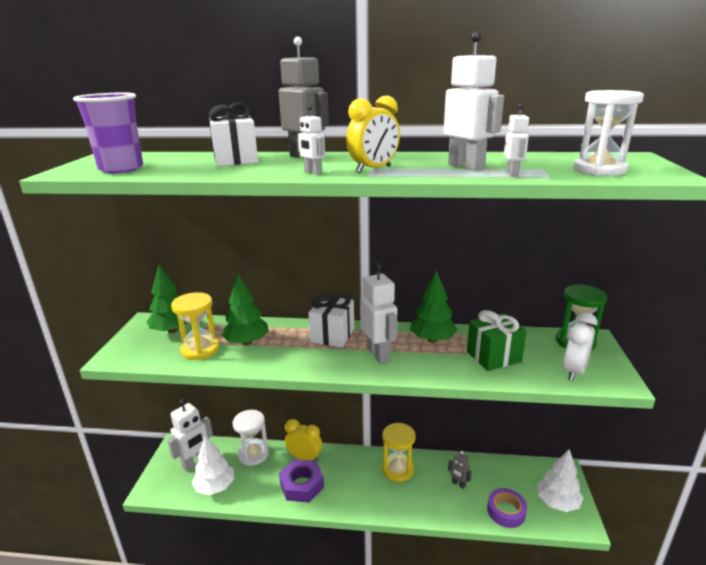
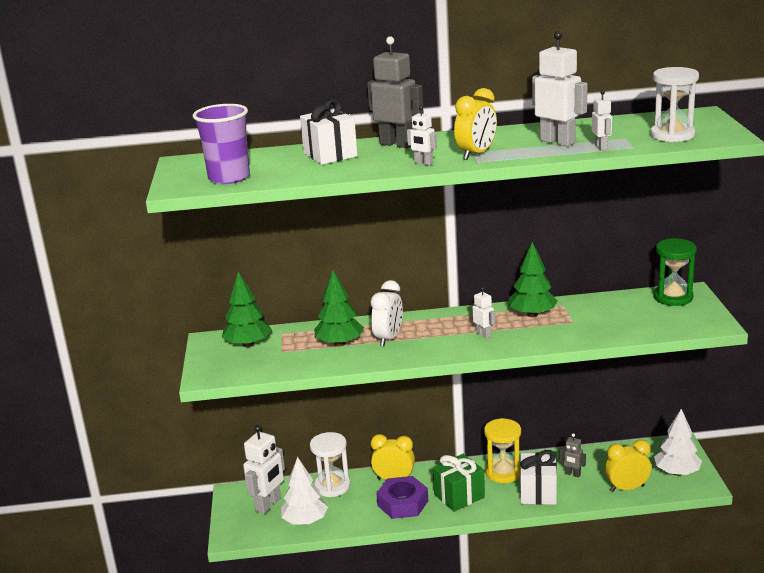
camera: 10 degrees left, 0 degrees up
yellow hourglass [171,292,220,360] -> none
white gift [308,293,354,347] -> white gift moved to [520,450,557,505]
white robot [360,263,397,363] -> white robot [473,287,495,339], size x0.52
green gift [467,310,527,371] -> green gift moved to [433,454,485,512]
purple tape [487,488,527,528] -> yellow clock [605,440,651,492]
white clock [563,312,597,381] -> white clock moved to [371,280,403,347]

